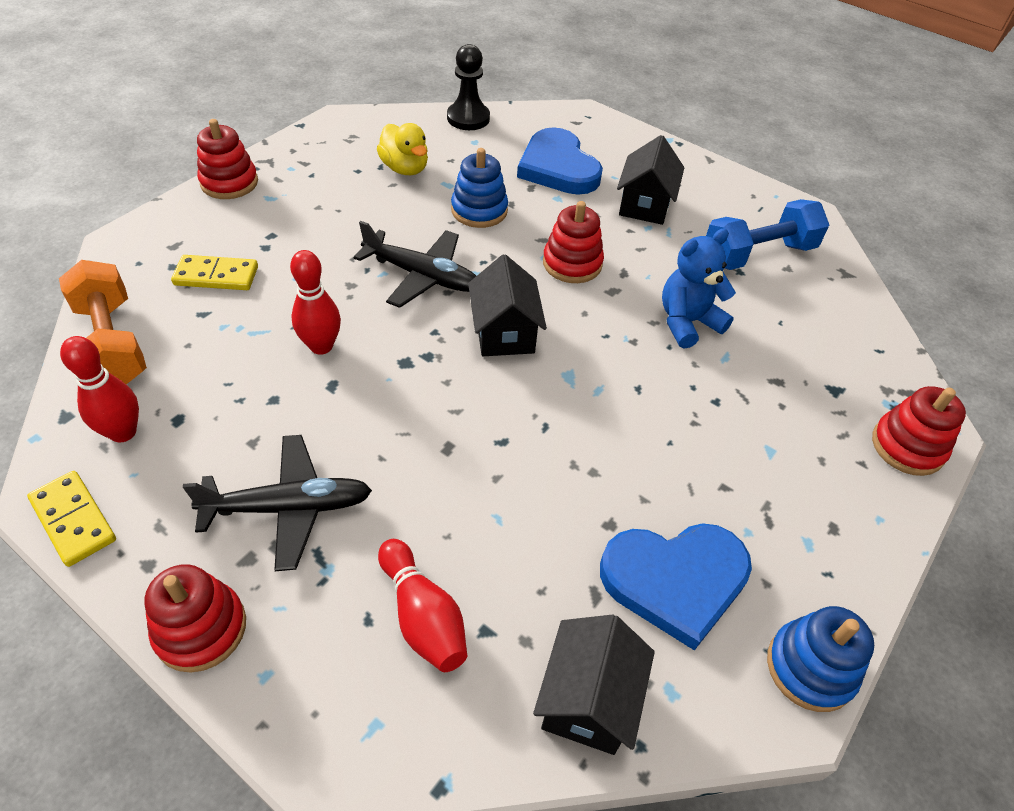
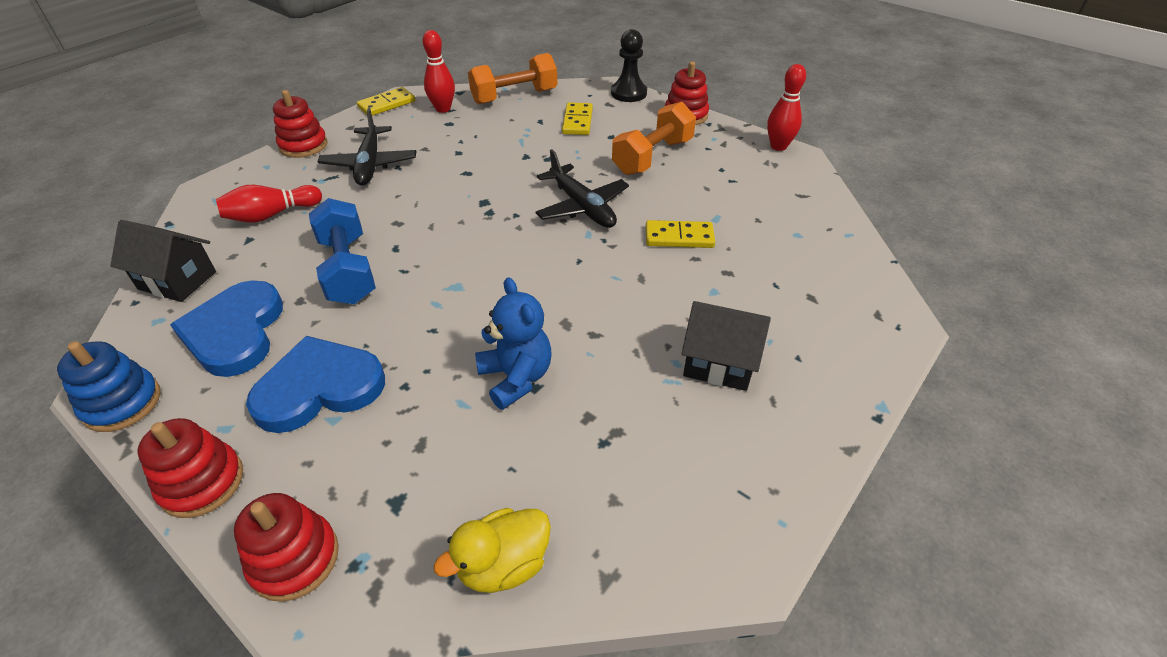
camera: 95 degrees right, 5 degrees down
red bowling pin [290,250,341,355] -> red bowling pin moved to [767,64,806,151]
black plane [354,221,476,308] -> black plane turned 60 degrees counterclockwise [535,149,629,228]
yellow duck [377,123,428,175] -> yellow duck moved to [434,508,551,593]
black pawn [447,44,490,130] -> black pawn moved to [611,29,647,102]
blue stacking toy [451,148,508,228] -> yellow domino [646,220,715,248]
black house [468,254,547,356] -> none
blue heart [517,127,603,195] -> blue heart moved to [246,336,385,433]
red stacking toy [543,201,604,283] -> red stacking toy moved to [137,418,243,518]
blue dumbbell [706,199,829,270] -> blue dumbbell moved to [309,198,376,304]
none -> orange dumbbell [612,102,696,175]

